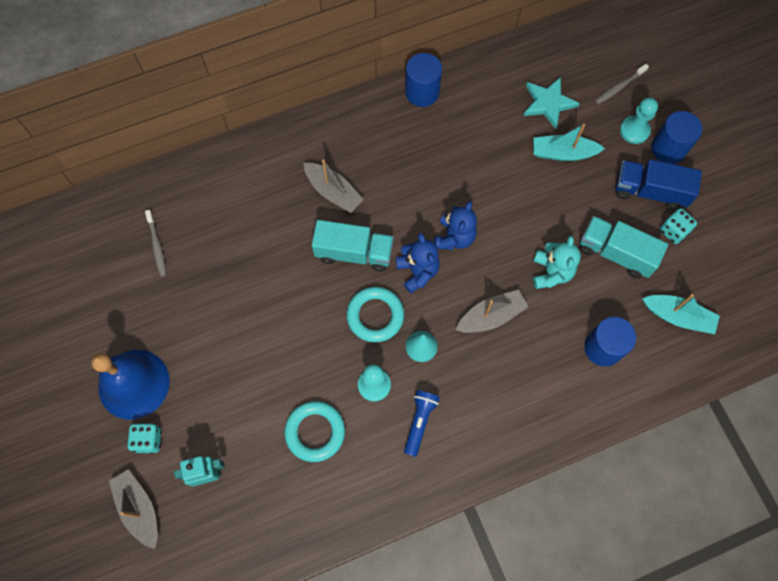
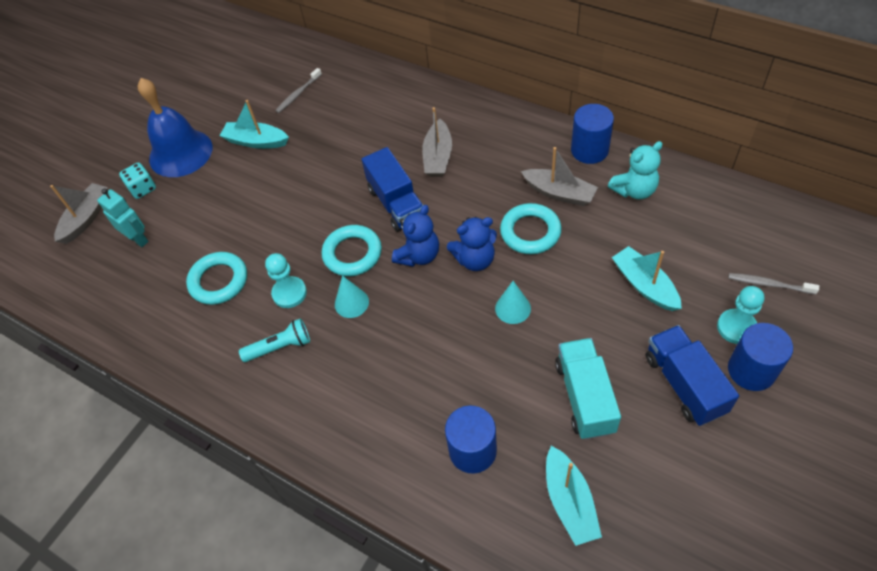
camera: 60 degrees right, 15 degrees down
turquoise truck [312,220,394,272] -> blue truck [362,147,423,232]
blue flashlight [404,390,440,457] -> turquoise flashlight [239,318,310,362]
grey boat [456,289,528,333] -> grey boat moved to [521,147,598,206]
turquoise star [523,77,580,129] -> none
turquoise teddy bear [533,236,581,289] -> turquoise teddy bear moved to [608,141,663,199]
turquoise dice [660,208,697,244] -> none
none -> turquoise boat [220,100,289,149]
none -> turquoise cone [495,281,531,324]
none -> turquoise ring [500,203,562,254]

